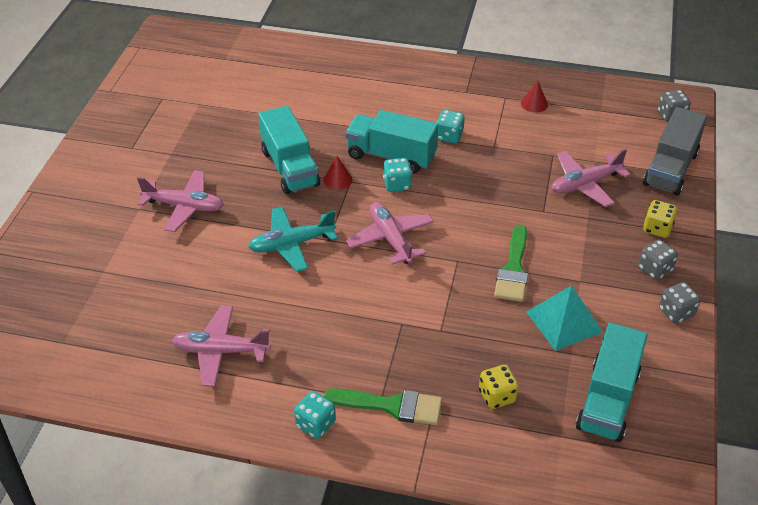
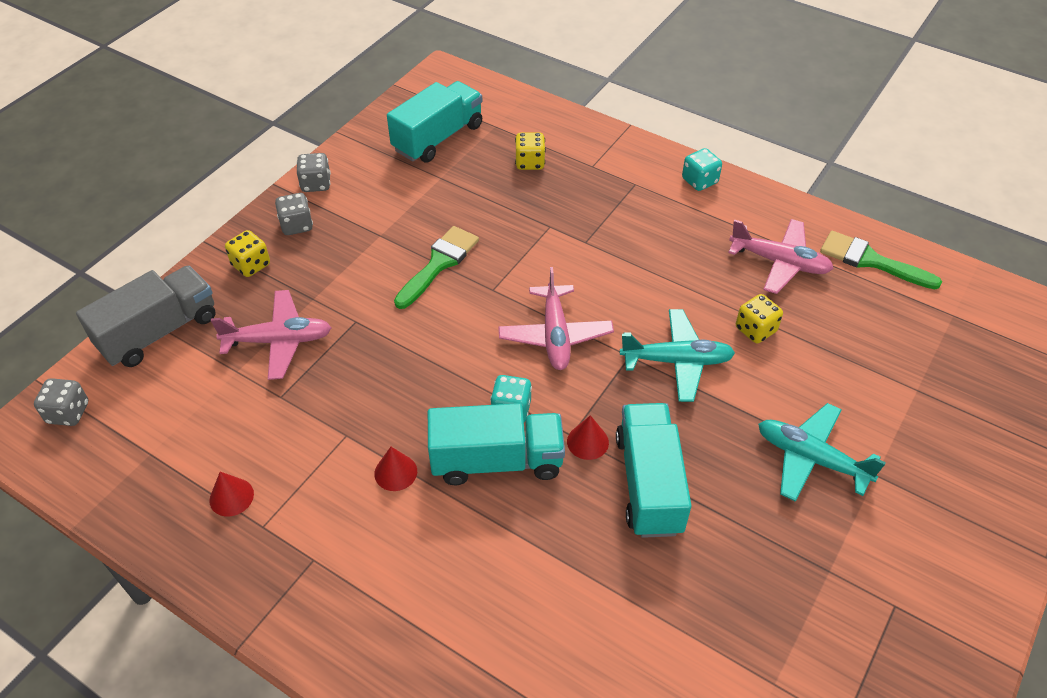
camera: 160 degrees left, 5 degrees up
pink plane [137,170,224,232] -> turquoise plane [758,403,886,502]
green brush [324,388,442,425] -> green brush moved to [820,231,942,289]
turquoise truck [345,110,438,174] -> turquoise truck turned 45 degrees counterclockwise [428,403,565,485]
turquoise dice [436,110,465,143] -> red cone [374,447,417,491]
turquoise pyramid [526,285,603,351] -> none
none -> yellow dice [736,294,783,343]

